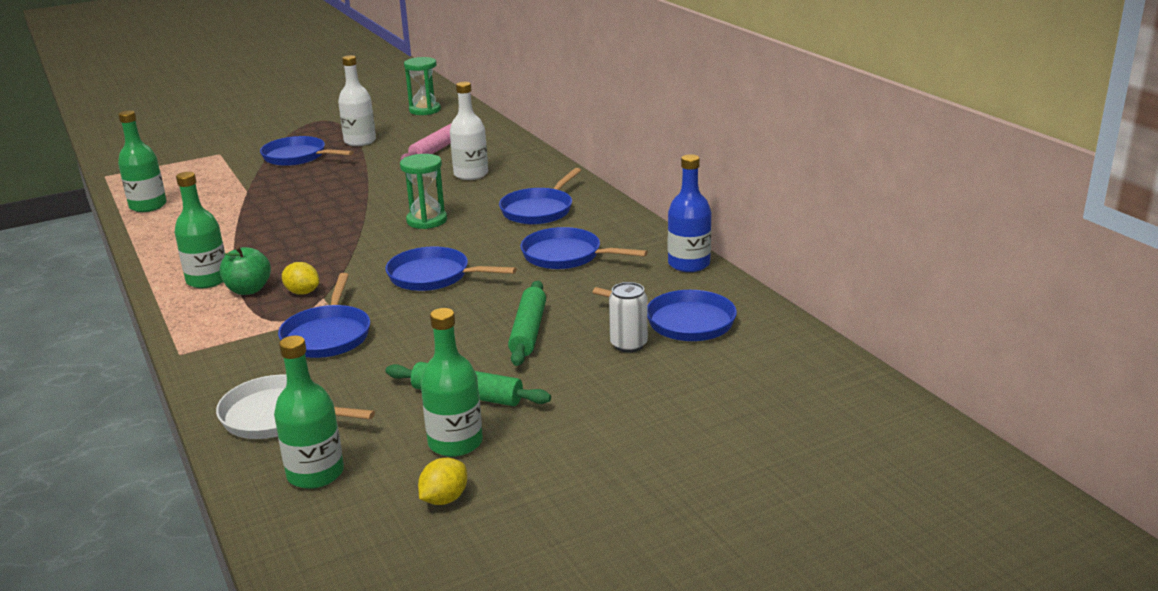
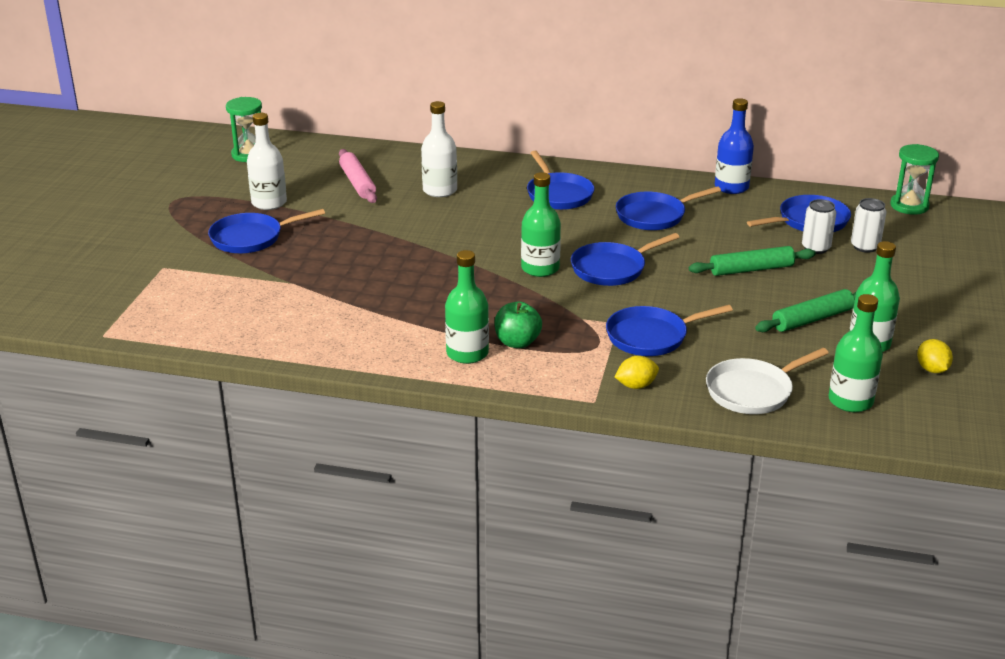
camera: 50 degrees left, 5 degrees up
green bottle [118,110,167,212] -> green bottle moved to [521,172,561,277]
blue pan [278,273,370,358] -> blue pan turned 120 degrees clockwise [606,305,733,356]
yellow lemon [282,262,319,295] -> yellow lemon moved to [615,356,659,389]
green hourglass [400,154,447,229] -> green hourglass moved to [890,144,939,215]
green rolling pin [508,281,546,366] -> green rolling pin turned 60 degrees counterclockwise [689,246,816,276]
none -> white can [851,198,887,253]

